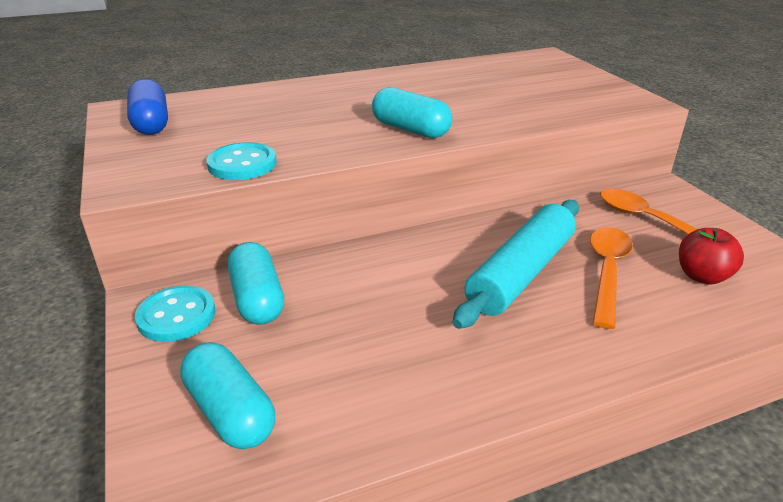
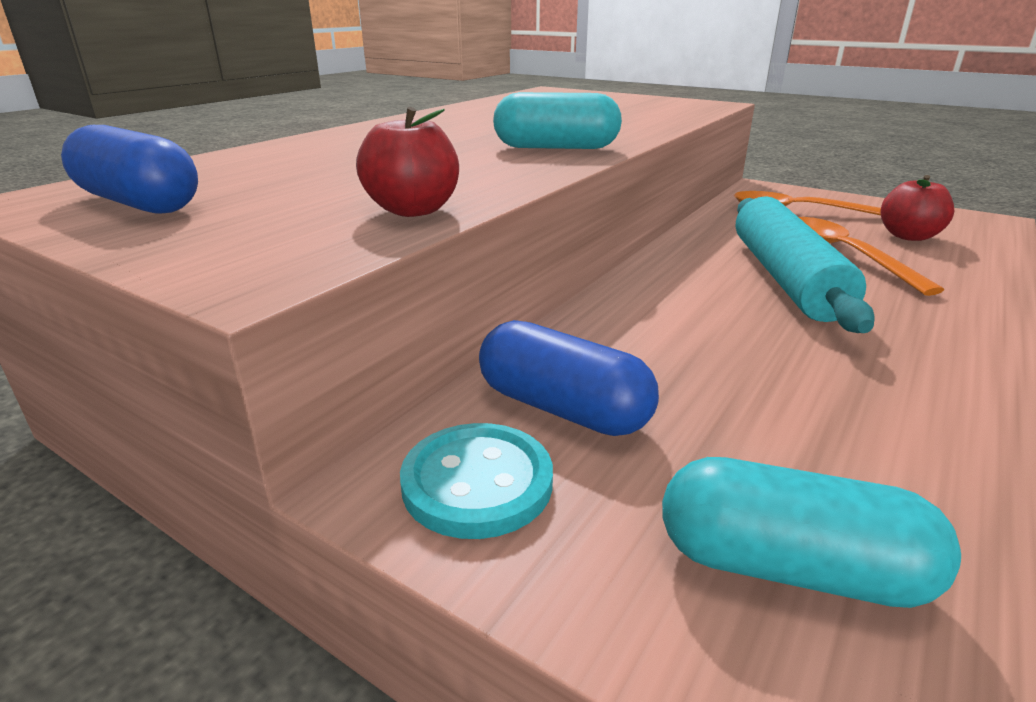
camera: 35 degrees left, 5 degrees down
turquoise button [206,142,277,180] -> red apple [356,107,459,217]
turquoise capsule [228,242,284,325] -> blue capsule [479,320,659,436]

